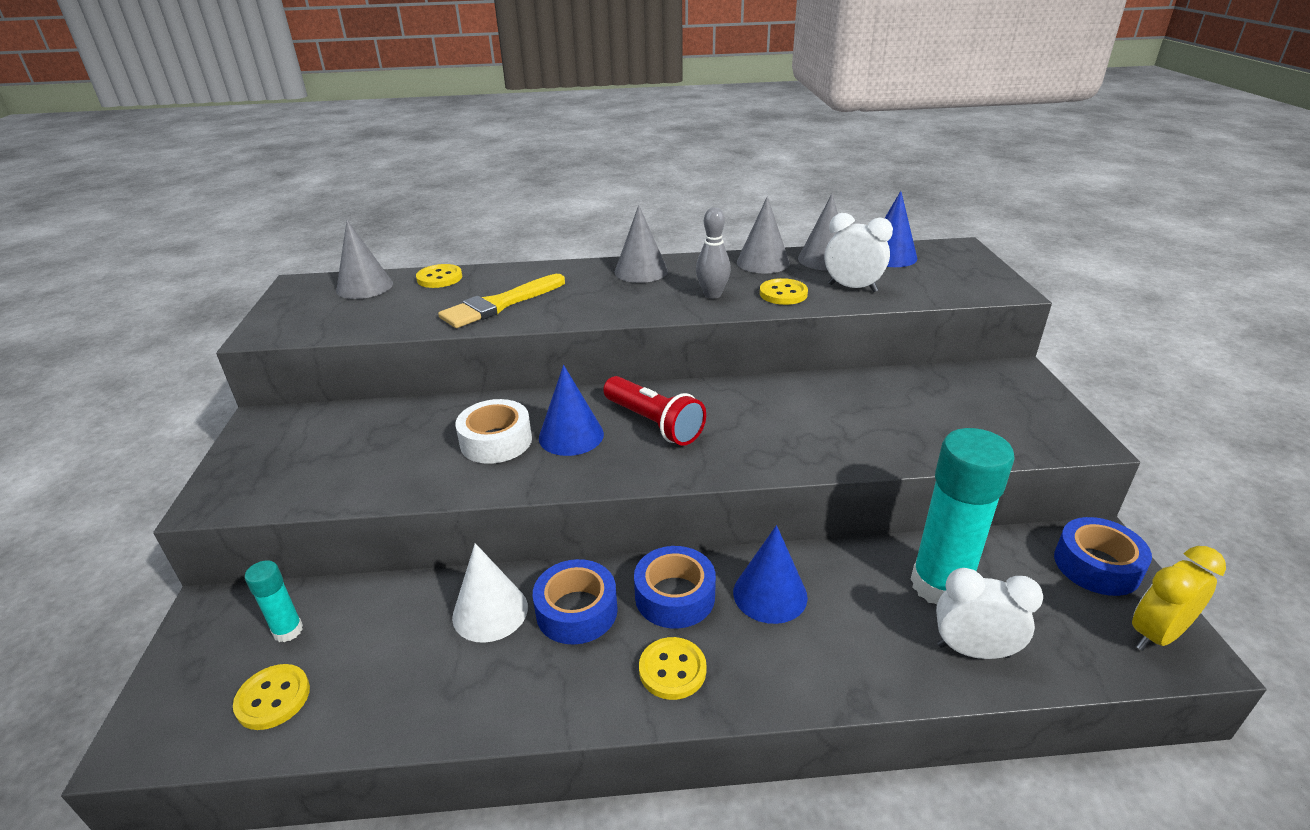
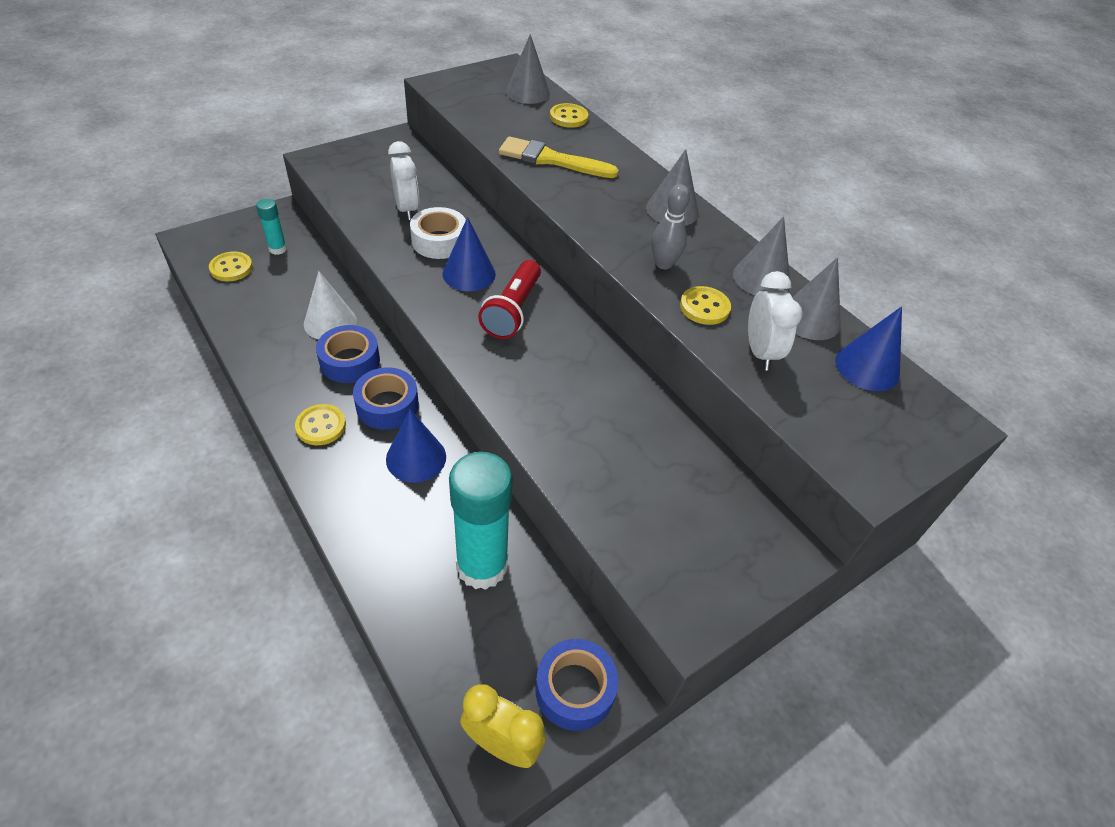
camera: 55 degrees right, 15 degrees up
white clock [936,568,1043,659] -> white clock moved to [388,141,419,220]

